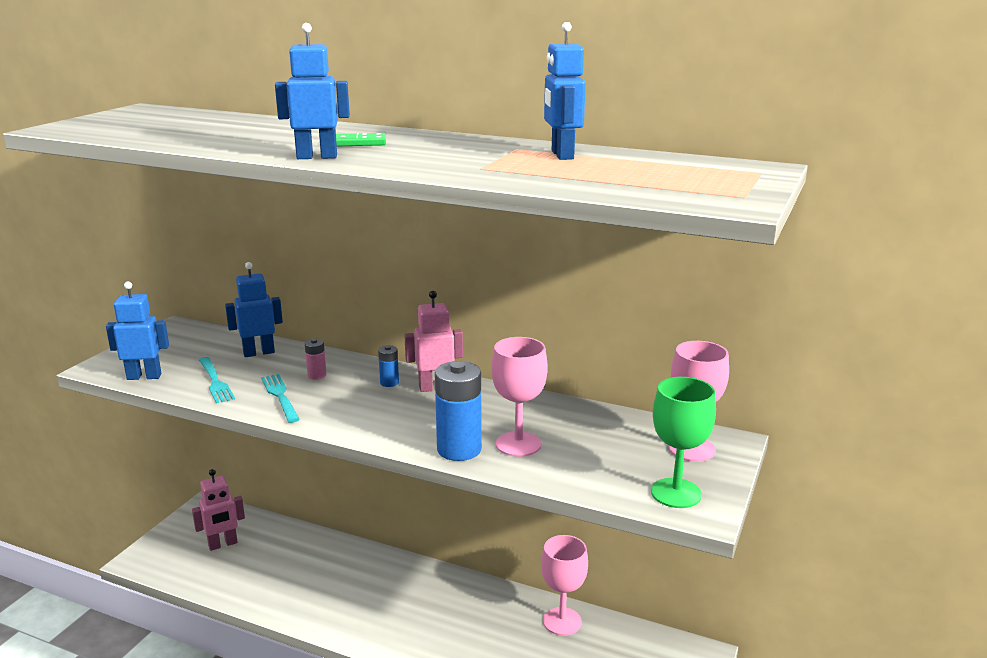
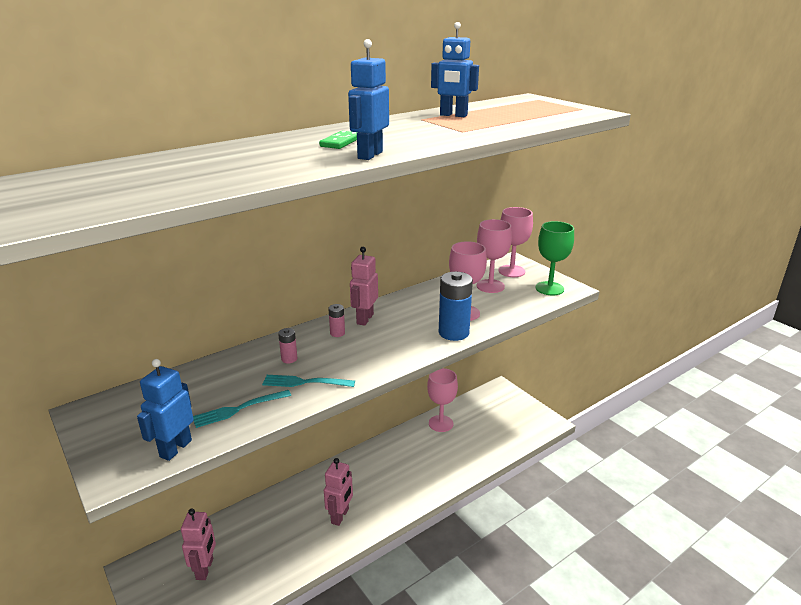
camera: 60 degrees left, 5 degrees up
turquoise fork [199,357,235,404] -> turquoise fork turned 150 degrees clockwise [193,390,291,428]
blue robot [225,262,283,357] -> none
blue battery [378,345,399,387] -> pink battery [328,304,345,337]
none -> pink robot [324,458,353,526]
none -> pink goblet [477,219,512,293]

